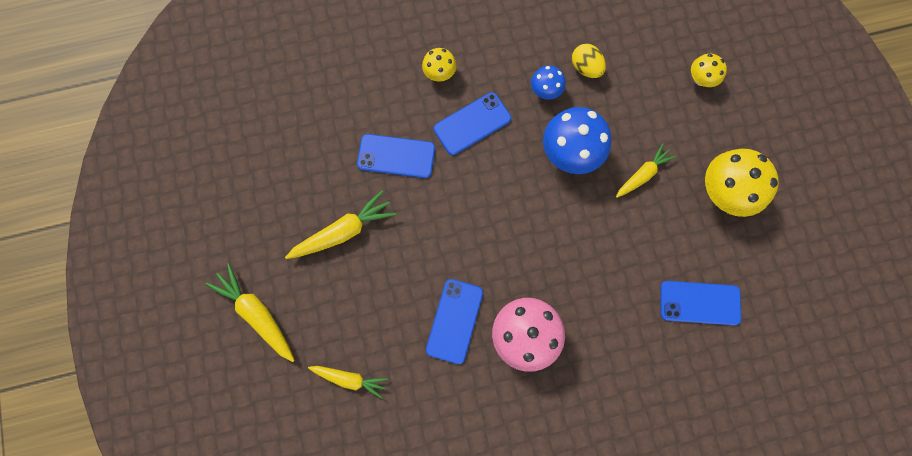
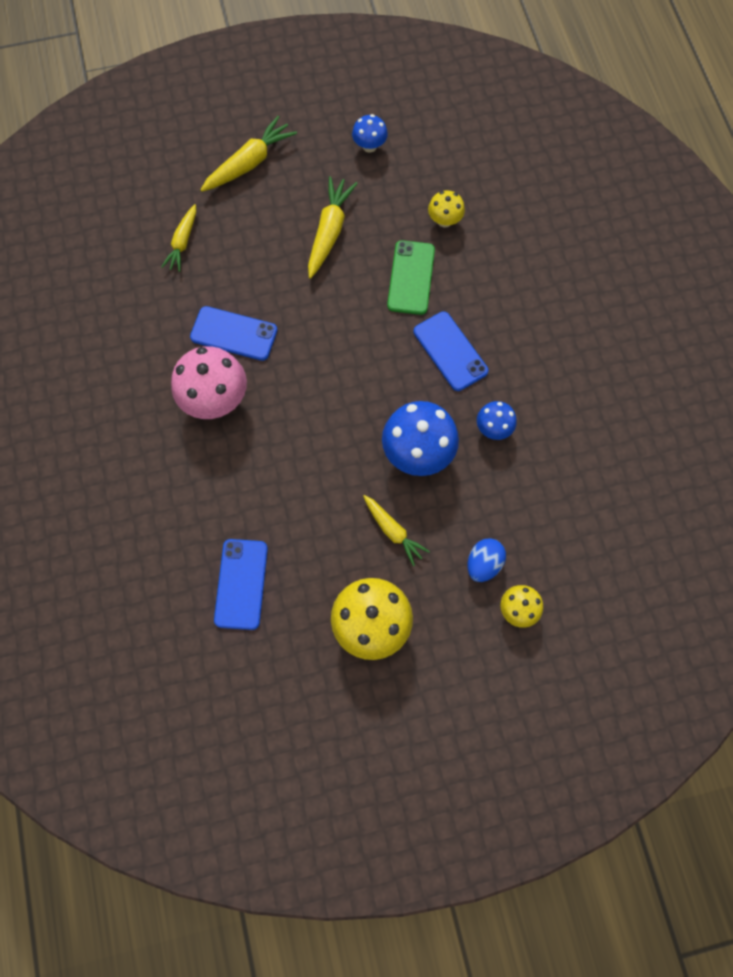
camera: 90 degrees right, 5 degrees down
yellow carrot [285,190,396,259] -> yellow carrot turned 135 degrees counterclockwise [308,176,358,279]
blue phone [357,134,435,178] -> green phone [387,240,435,315]
yellow mushroom [422,48,457,82] -> yellow mushroom moved to [428,190,465,227]
yellow egg [572,44,606,78] -> none
none -> blue mushroom [352,114,388,153]
none -> blue egg [467,538,506,582]

